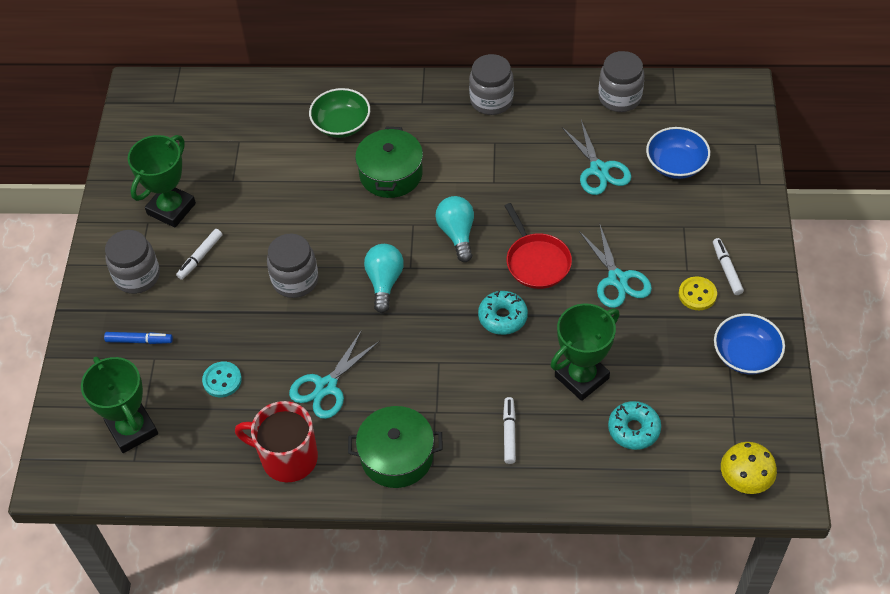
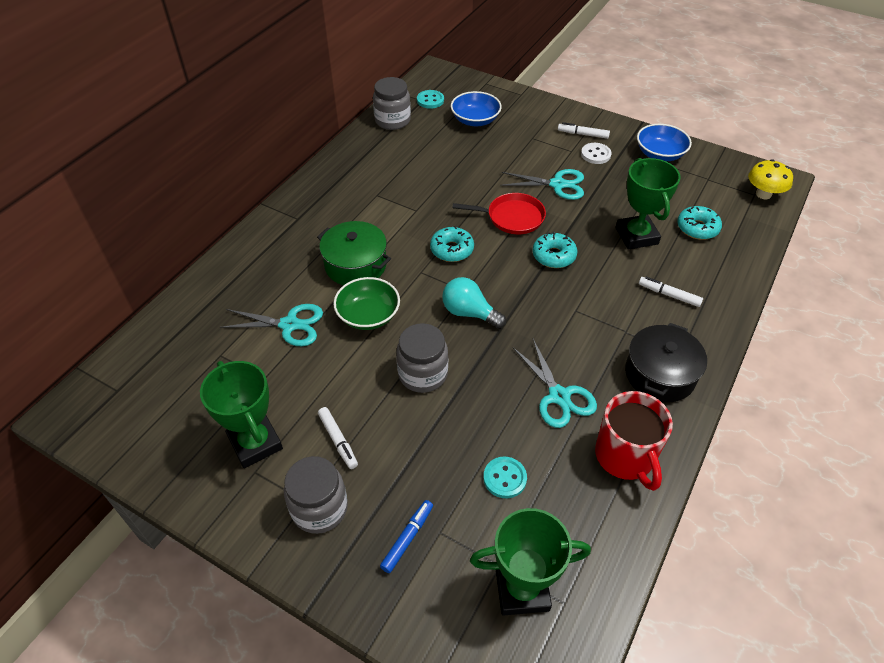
camera: 65 degrees left, 5 degrees down
red mug [235,401,318,483] -> red mug turned 60 degrees counterclockwise [595,391,673,491]
green bowl [309,88,370,138] -> green bowl moved to [334,277,400,330]
green pot [348,406,443,488] -> black pot [625,323,707,402]
turquoise light bulb [435,196,474,262] -> turquoise donut [430,226,474,262]
grey jar [469,54,514,115] -> none
turquoise scissors [562,120,631,195] -> turquoise scissors moved to [220,304,323,346]
yellow button [679,276,717,310] -> white button [581,143,612,164]
none -> turquoise button [417,90,444,109]

